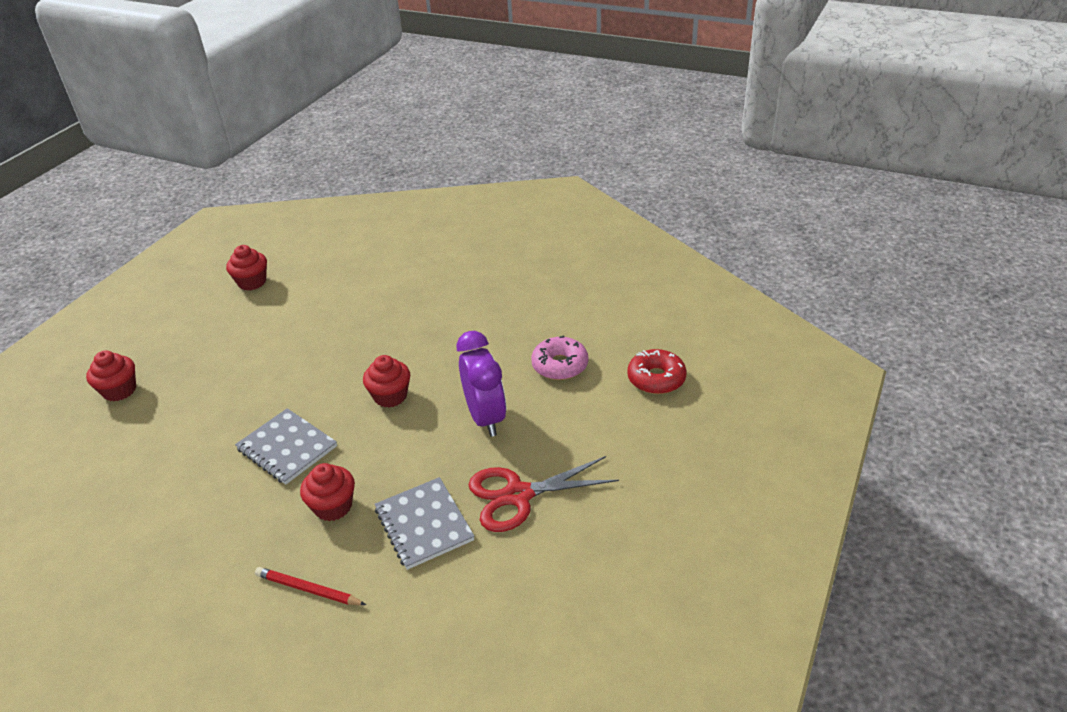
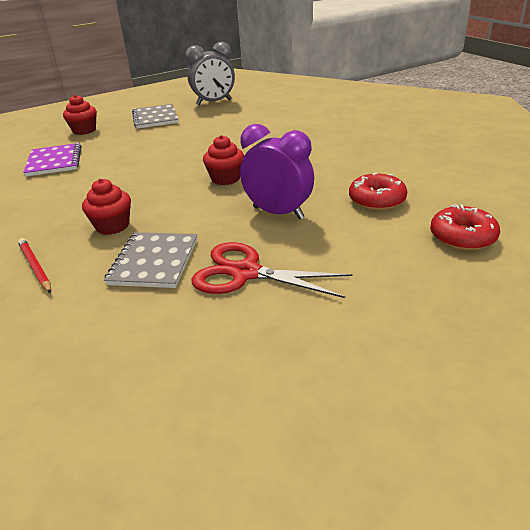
camera: 35 degrees right, 5 degrees down
red cupcake [226,245,267,291] -> grey clock [185,42,235,105]
grey notebook [235,408,337,485] -> grey notebook moved to [132,104,178,129]
purple clock [457,331,506,437] -> purple clock turned 75 degrees counterclockwise [240,124,314,220]
pink donut [531,335,588,380] -> red donut [349,172,407,211]
none -> purple notebook [23,143,81,177]

